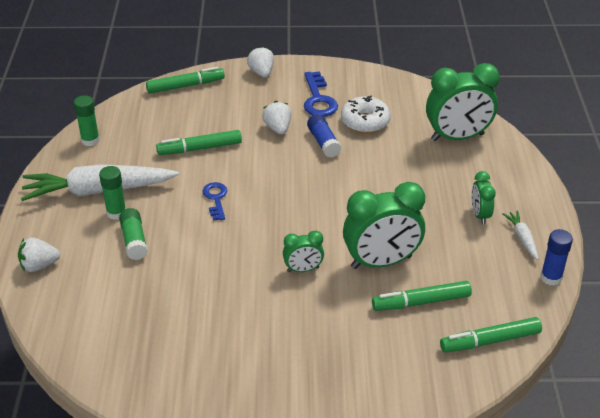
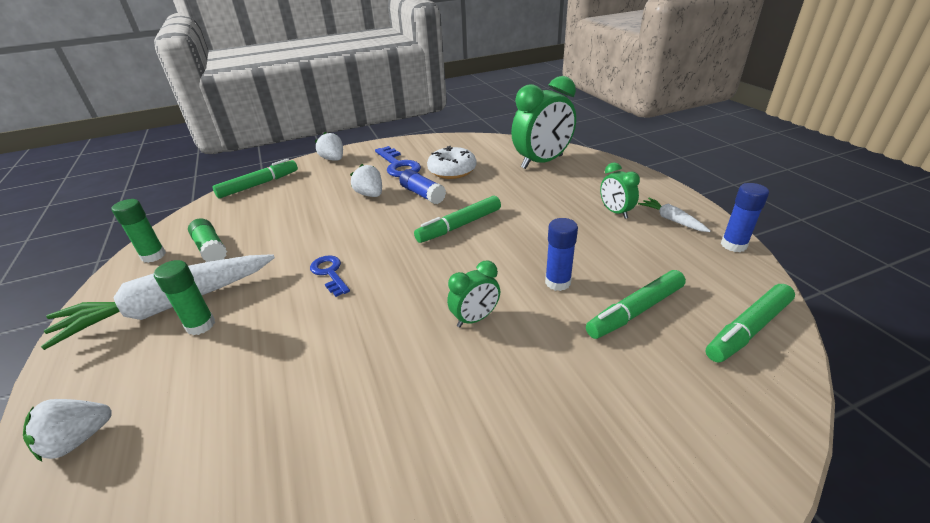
camera: 20 degrees left, 5 degrees down
green glue stick [119,208,148,260] -> green glue stick moved to [188,218,227,262]
green marker [156,130,242,155] -> green marker moved to [414,196,501,243]
green clock [343,182,425,269] -> blue glue stick [545,218,578,291]

